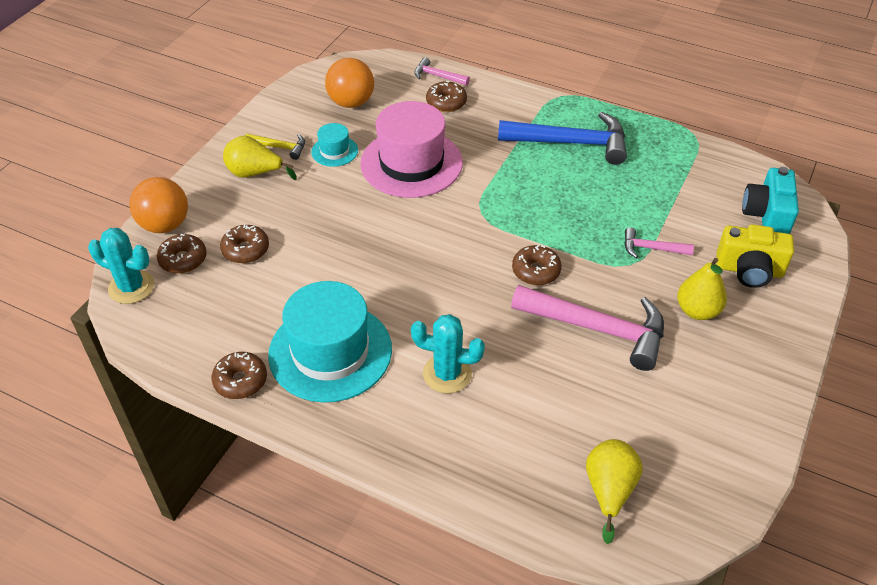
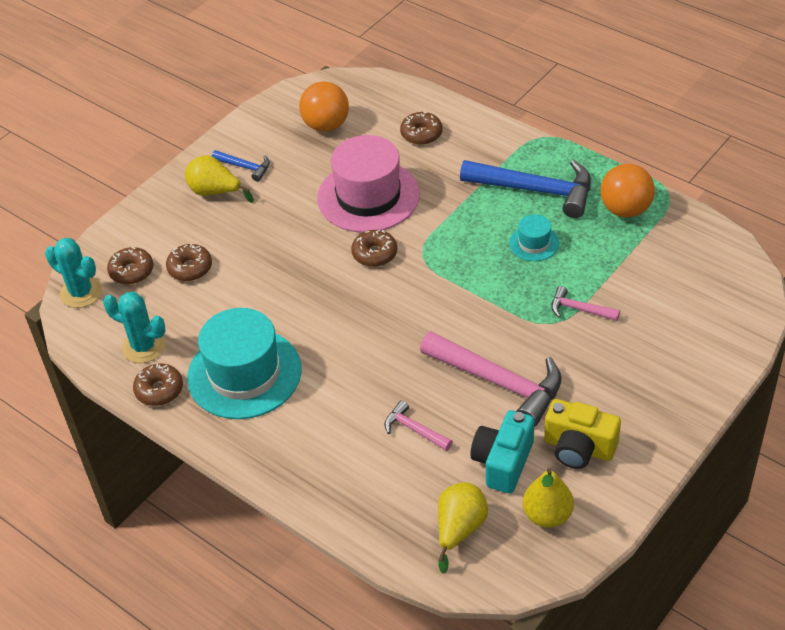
camera: 15 degrees right, 0 degrees up
orange ball [129,177,188,233] -> orange ball moved to [600,164,655,217]
yellow hammer [245,133,305,160] -> blue hammer [212,150,270,182]
turquoise hat [311,123,358,167] -> turquoise hat moved to [509,214,559,261]
turquoise cactus [411,314,485,394] -> turquoise cactus moved to [103,292,166,363]
pink hammer [414,57,470,85] -> pink hammer moved to [384,400,453,451]
brown donut [512,245,562,285] -> brown donut moved to [351,230,397,267]
yellow pear [677,258,727,320] -> yellow pear moved to [523,468,574,528]
yellow camera [717,224,794,288] -> yellow camera moved to [544,399,621,469]
turquoise camera [742,167,799,234] -> turquoise camera moved to [470,410,534,493]

